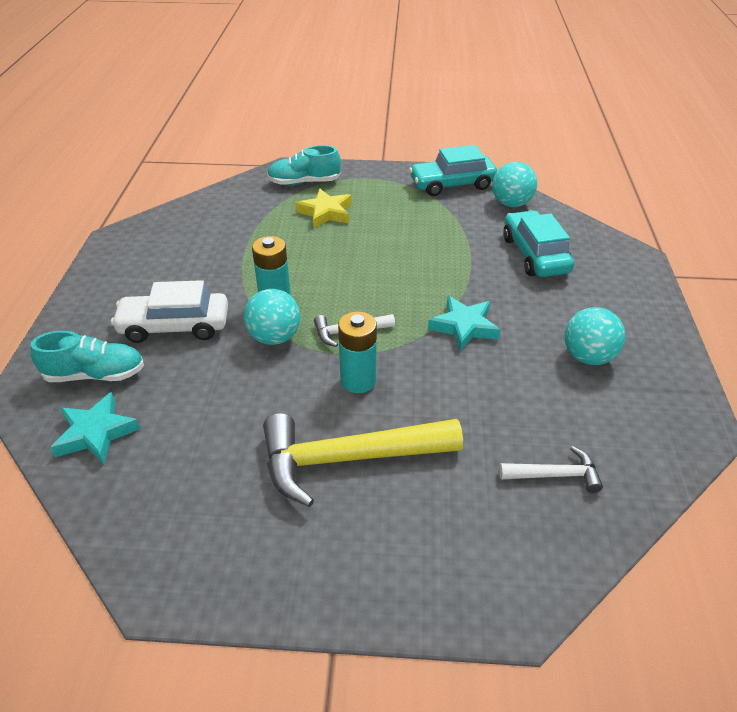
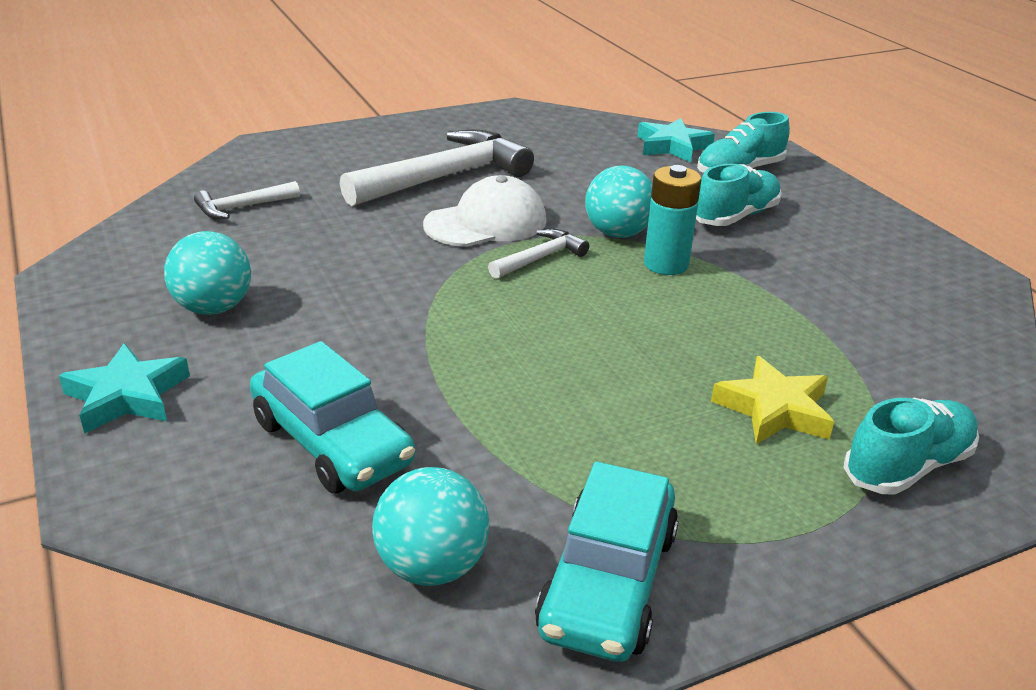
camera: 150 degrees right, 10 degrees down
white car [111,280,228,343] -> turquoise shoe [696,164,782,226]
yellow hammer [263,413,463,507] -> white hammer [340,130,534,206]
turquoise battery [338,312,377,393] -> white cap [423,175,547,247]
turquoise car [409,145,497,196] -> turquoise car turned 150 degrees clockwise [535,461,679,662]
turquoise star [428,296,501,352] -> turquoise star moved to [59,343,190,434]

